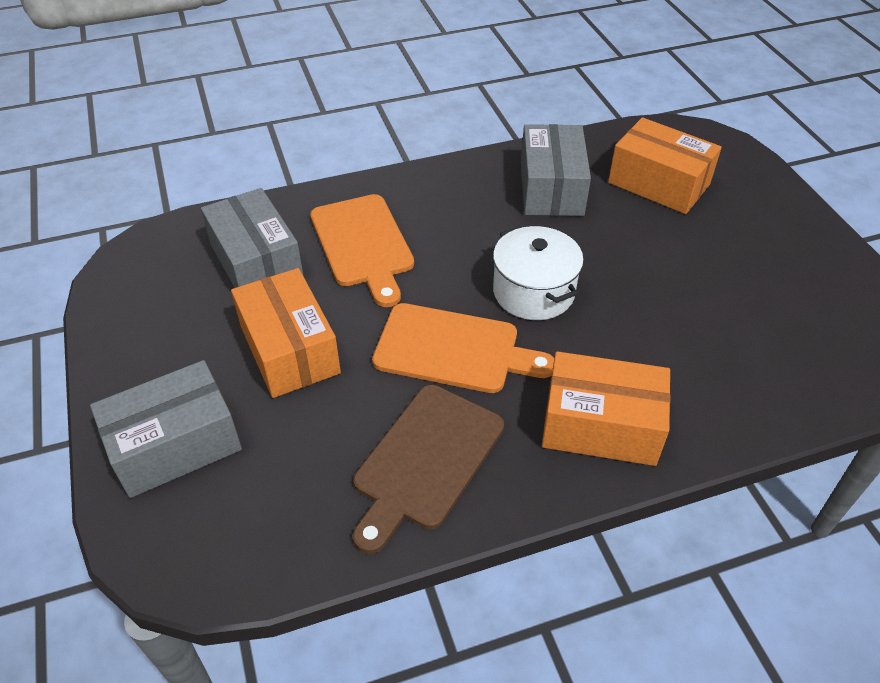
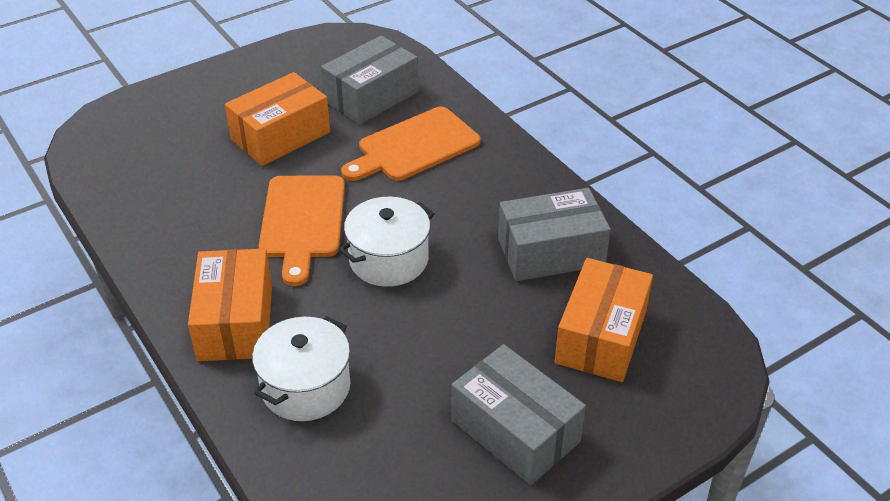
camera: 75 degrees right, 5 degrees down
grey box [90,360,242,498] -> grey box moved to [451,344,586,485]
brown cutting board [353,385,504,554] -> none
none -> white pot [252,316,350,421]

